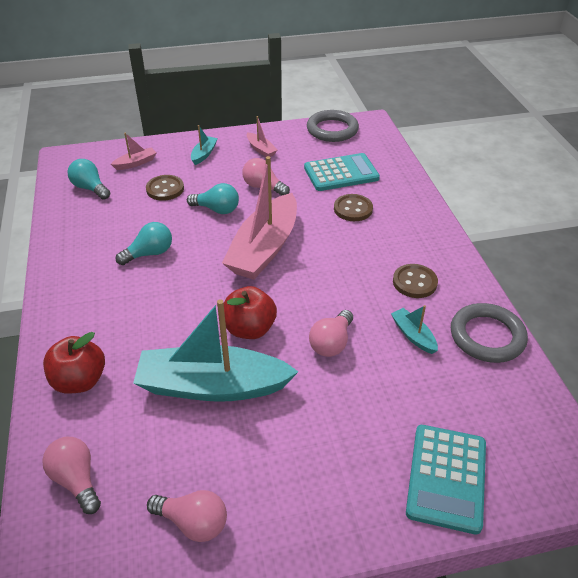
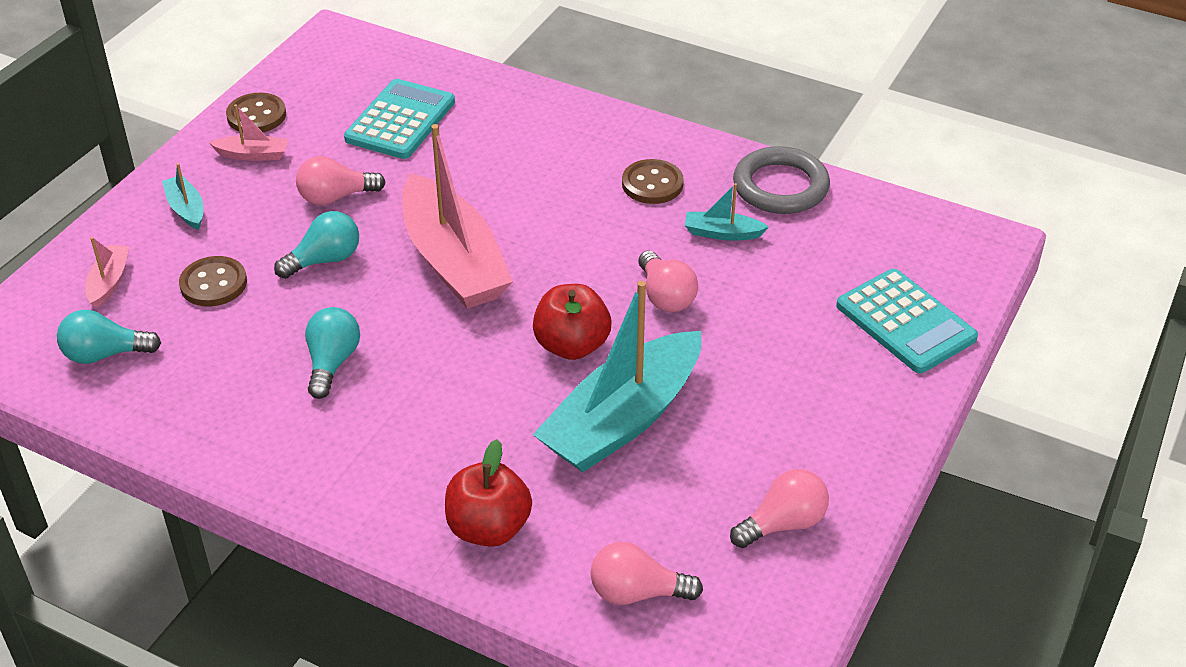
camera: 50 degrees left, 0 degrees up
grey ring [307,110,359,142] -> none
brown button [334,194,373,221] -> brown button moved to [226,93,286,132]

